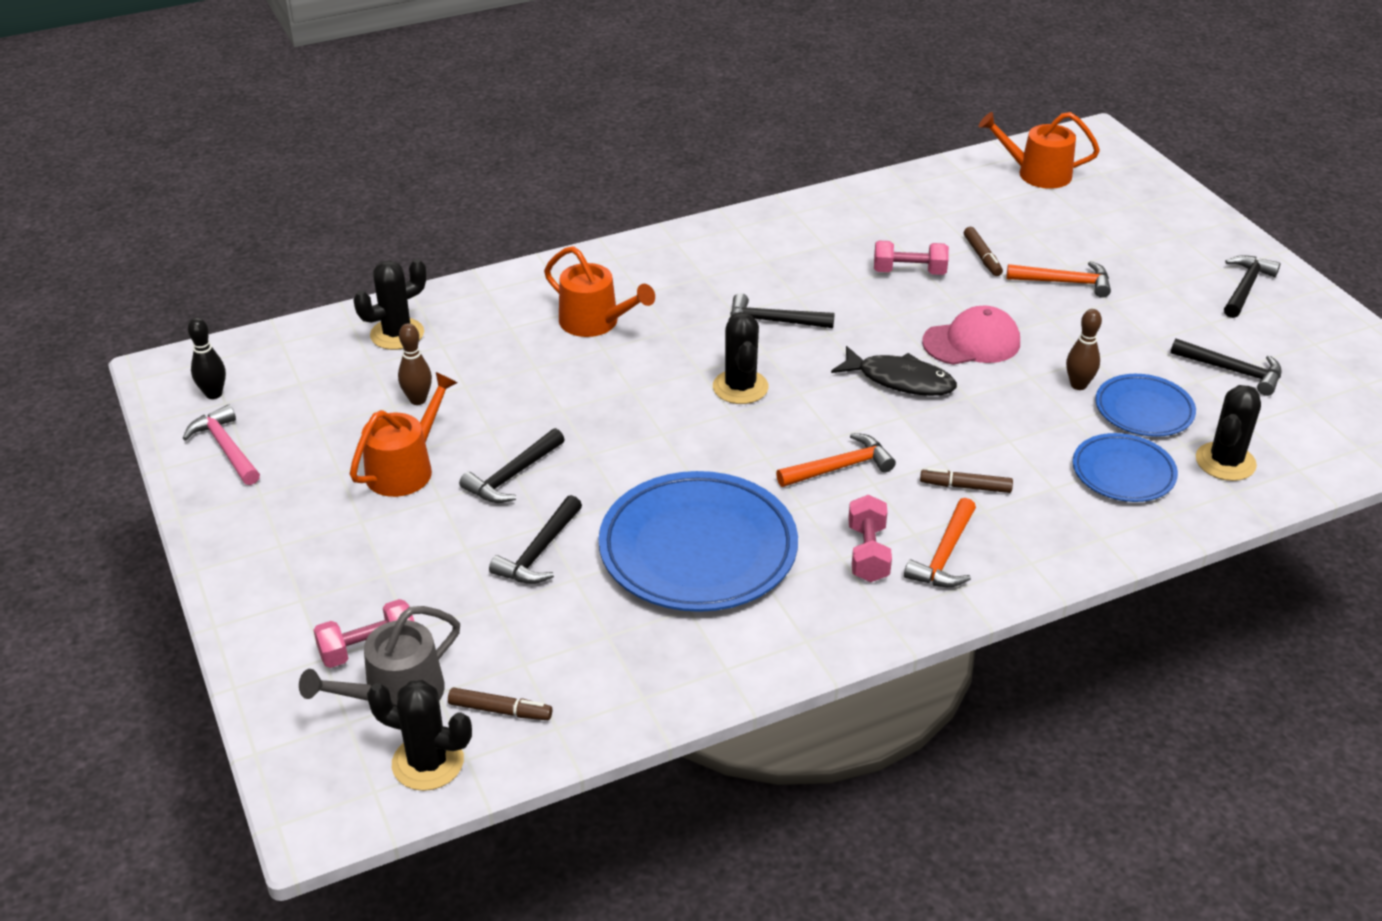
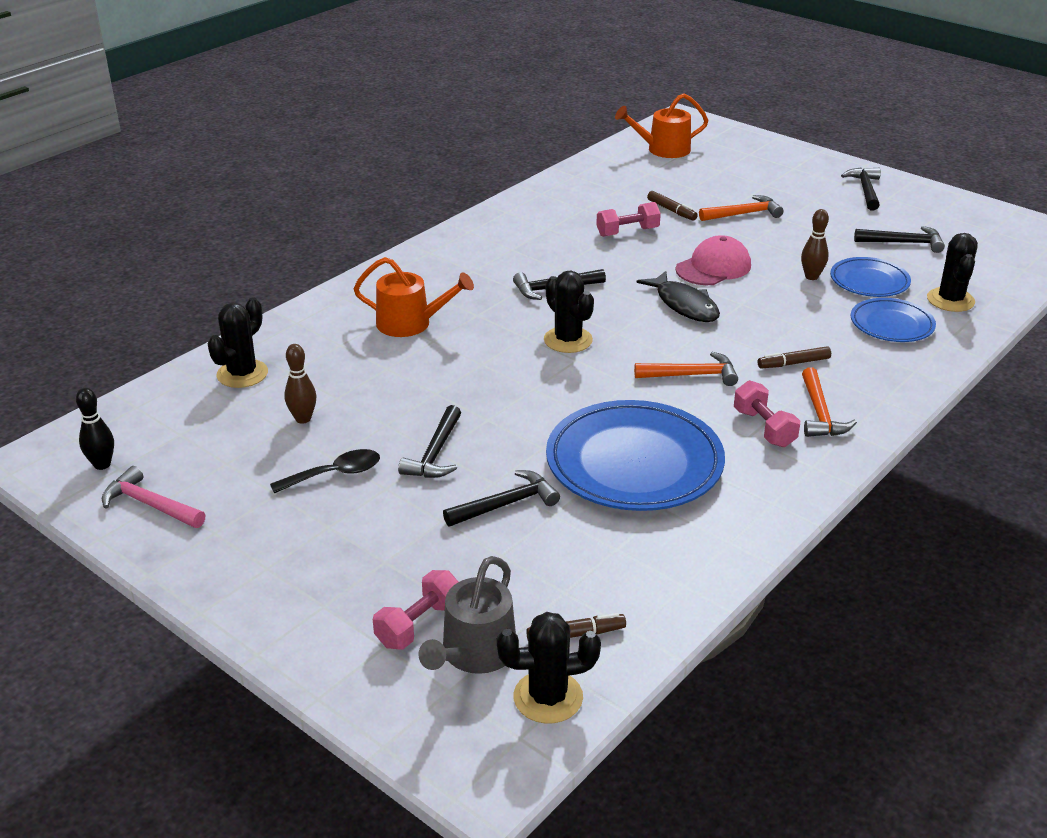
camera: 25 degrees left, 5 degrees down
orange watering can [350,372,458,497] -> black spoon [270,449,380,494]
black hammer [489,495,582,584] -> black hammer turned 120 degrees counterclockwise [443,470,560,526]
orange hammer [776,433,896,487] -> orange hammer turned 45 degrees clockwise [634,352,738,386]
black fish [831,346,957,396] -> black fish turned 60 degrees clockwise [636,271,720,322]

